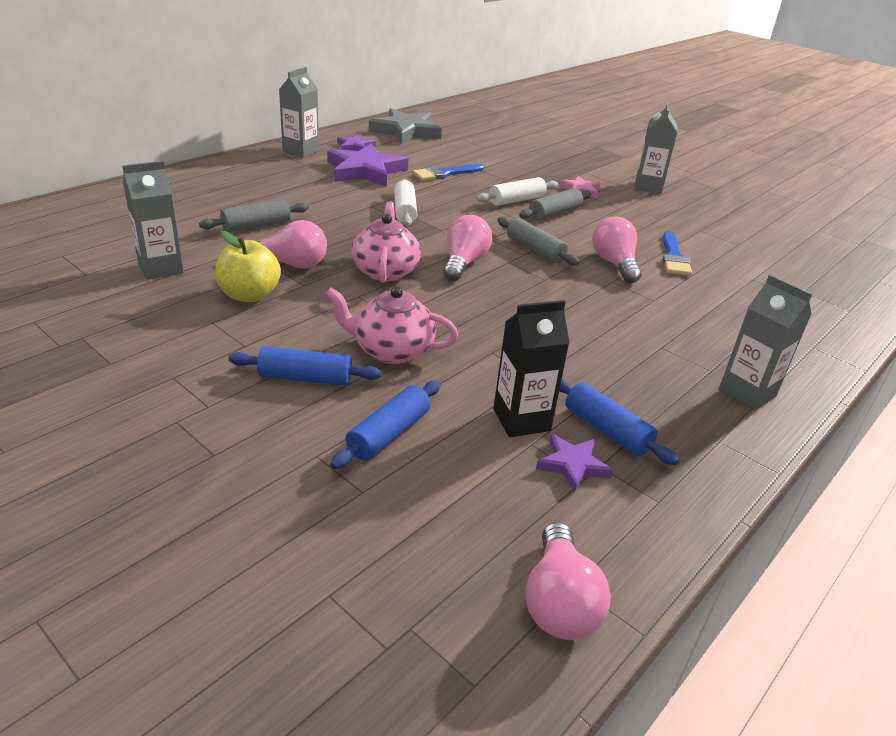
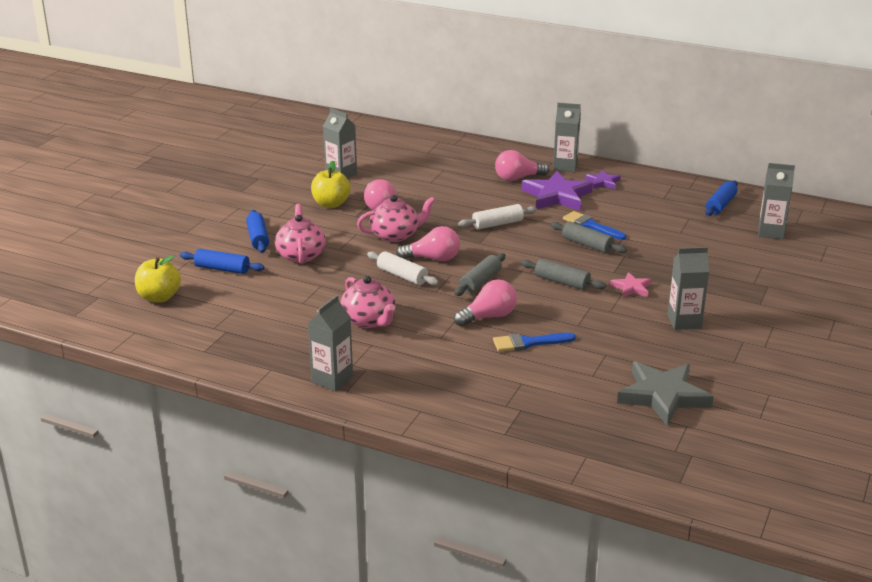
camera: 75 degrees right, 5 degrees down
grey rolling pin [199,199,309,232] -> grey rolling pin moved to [551,222,627,253]
grey star [369,108,442,144] -> grey star moved to [617,361,714,426]
white rolling pin [476,177,558,206] -> white rolling pin moved to [367,251,439,285]
black carton [493,300,570,437] -> none
pink light bulb [525,522,611,640] -> pink light bulb moved to [495,150,549,181]
purple star [536,434,613,493] -> none
blue rolling pin [559,378,679,465] -> blue rolling pin moved to [705,180,738,216]
none -> yellow apple [135,255,181,302]
none -> pink teapot [341,276,396,328]
none -> grey carton [758,163,795,239]

